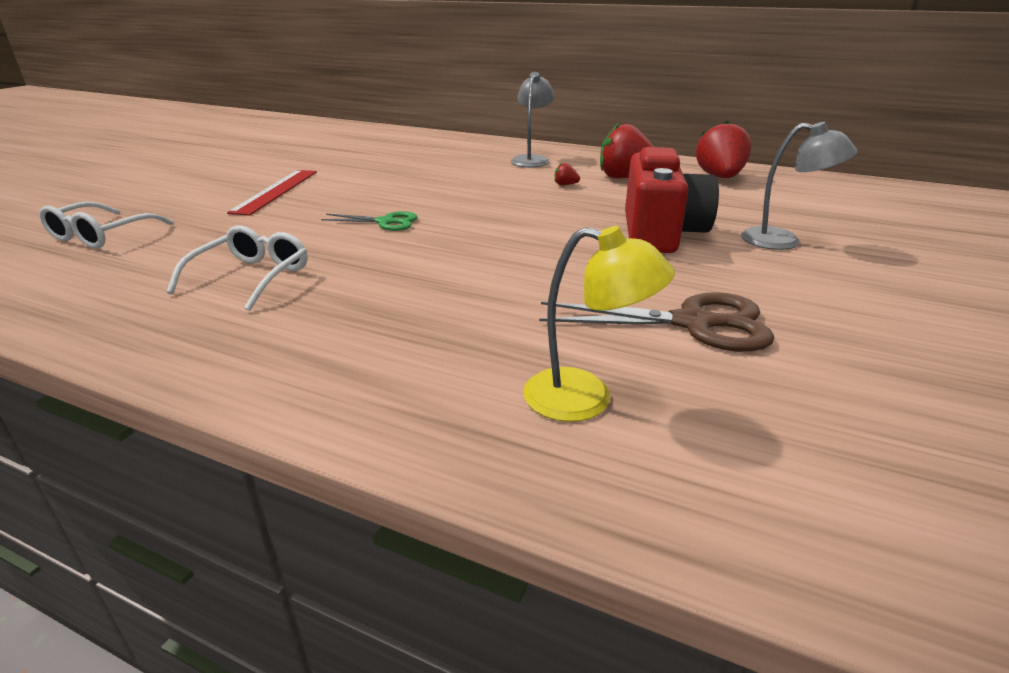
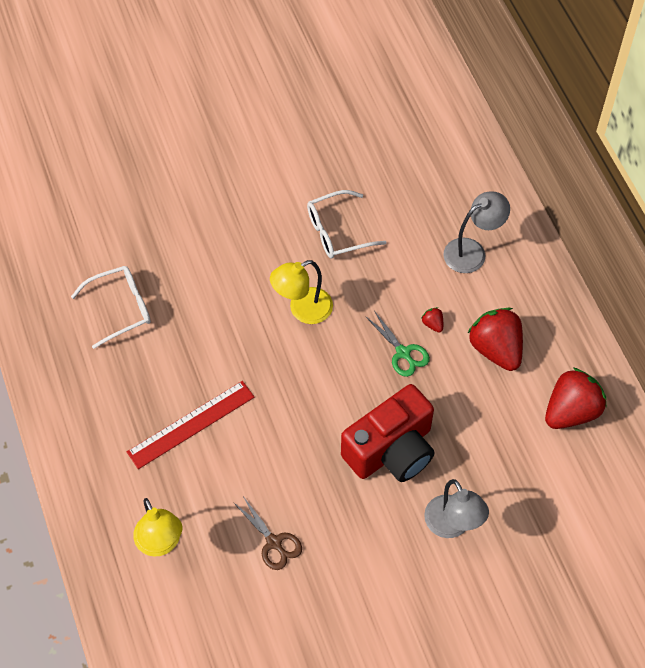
camera: 45 degrees right, 30 degrees up
white glasses [39,202,173,248] -> white glasses moved to [307,190,387,258]
red ruler [227,170,317,216] -> red ruler moved to [127,381,255,469]
green scissors [321,211,417,231] -> green scissors moved to [365,311,430,377]
brown scissors [539,292,774,352] -> brown scissors [233,495,302,570], size x0.60
none -> yellow lamp [270,260,333,324]

